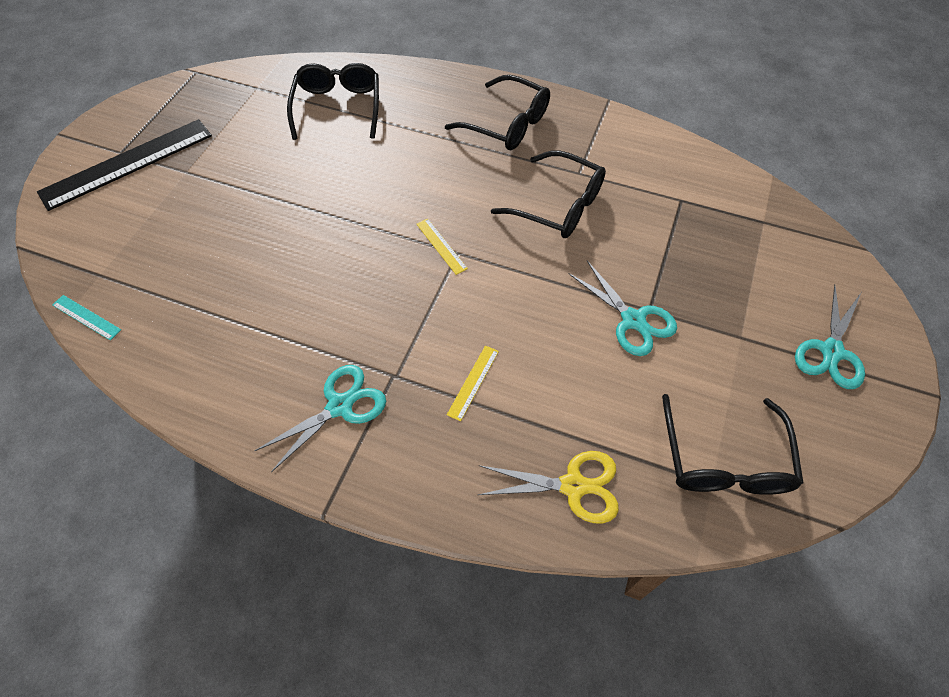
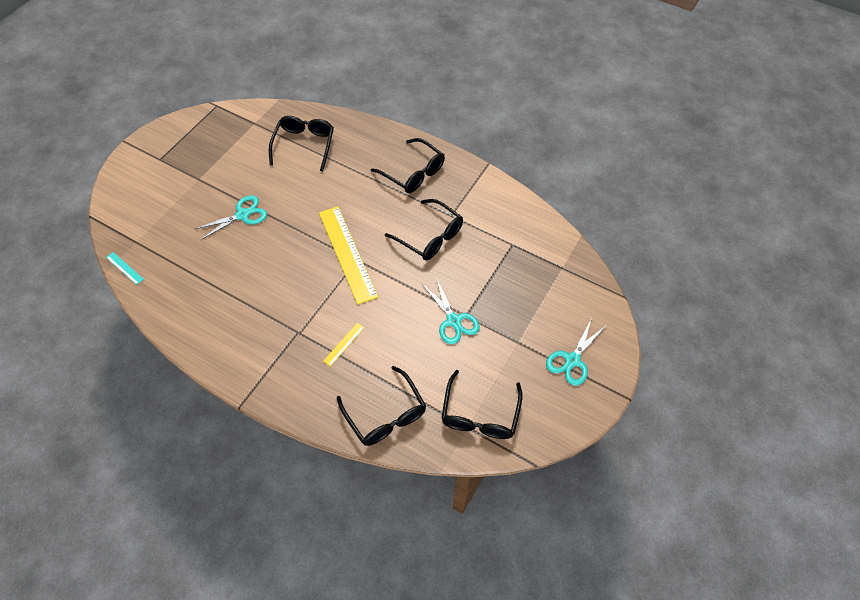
camera: 10 degrees right, 0 degrees up
black ruler [37,119,212,211] -> none
turquoise scissors [255,365,386,472] -> turquoise scissors moved to [195,195,267,240]
yellow ruler [416,218,468,275] -> yellow ruler [319,206,378,305], size x2.41
yellow scissors [478,451,619,523] -> black glasses [337,366,426,446]

